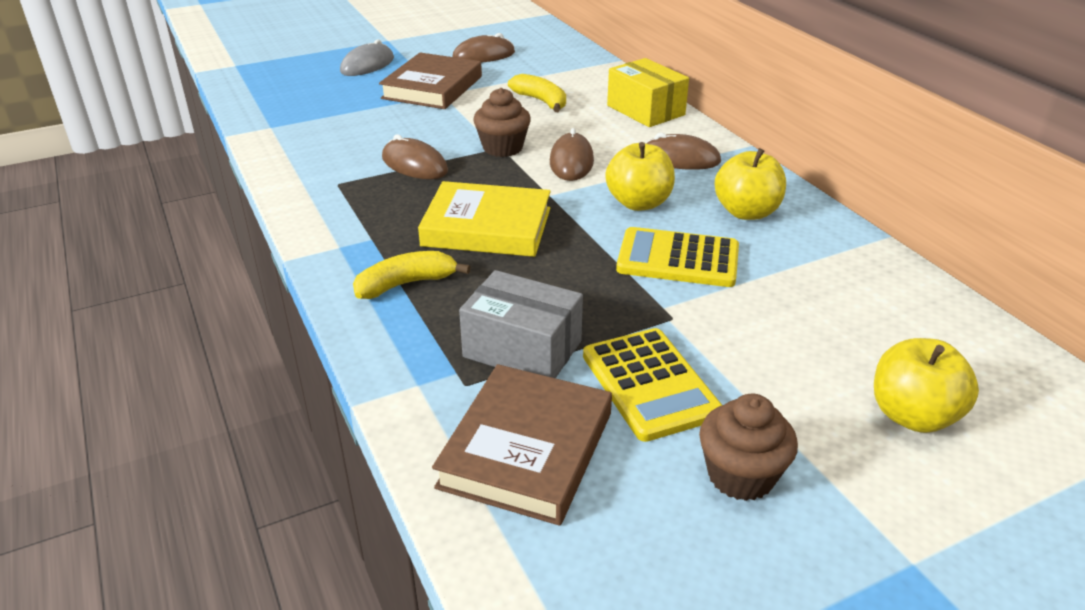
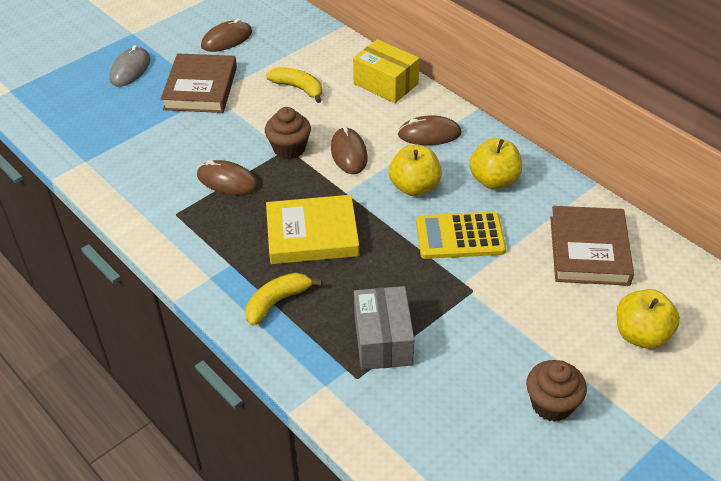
camera: 15 degrees left, 10 degrees up
brown book [432,364,612,526] -> brown book moved to [550,206,634,286]
grey box [459,270,583,378] -> grey box turned 75 degrees clockwise [354,286,415,370]
yellow calculator [583,328,722,442] -> none

